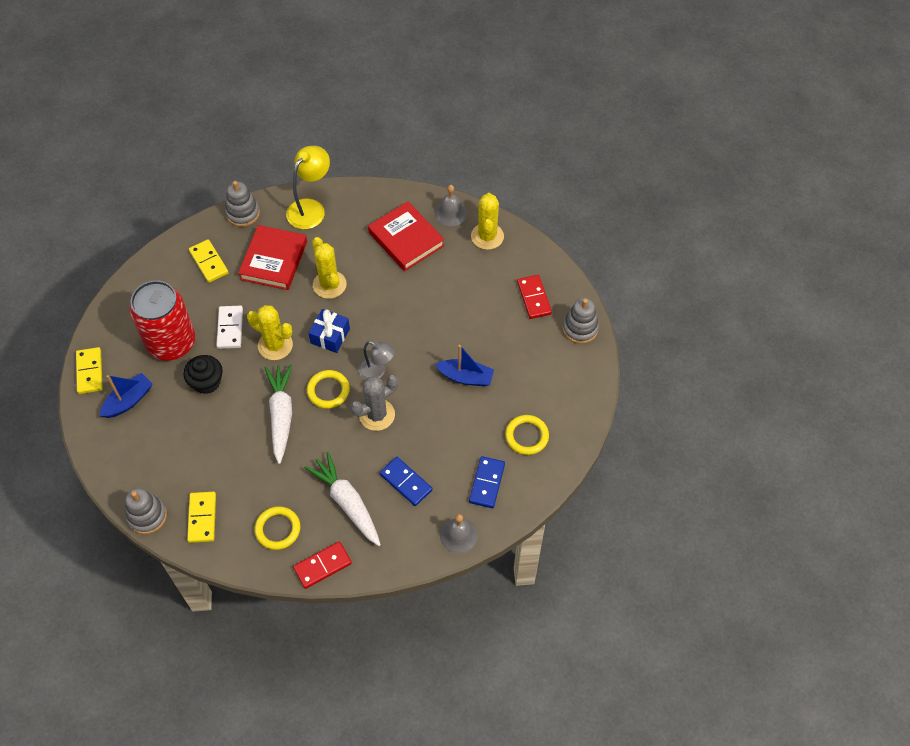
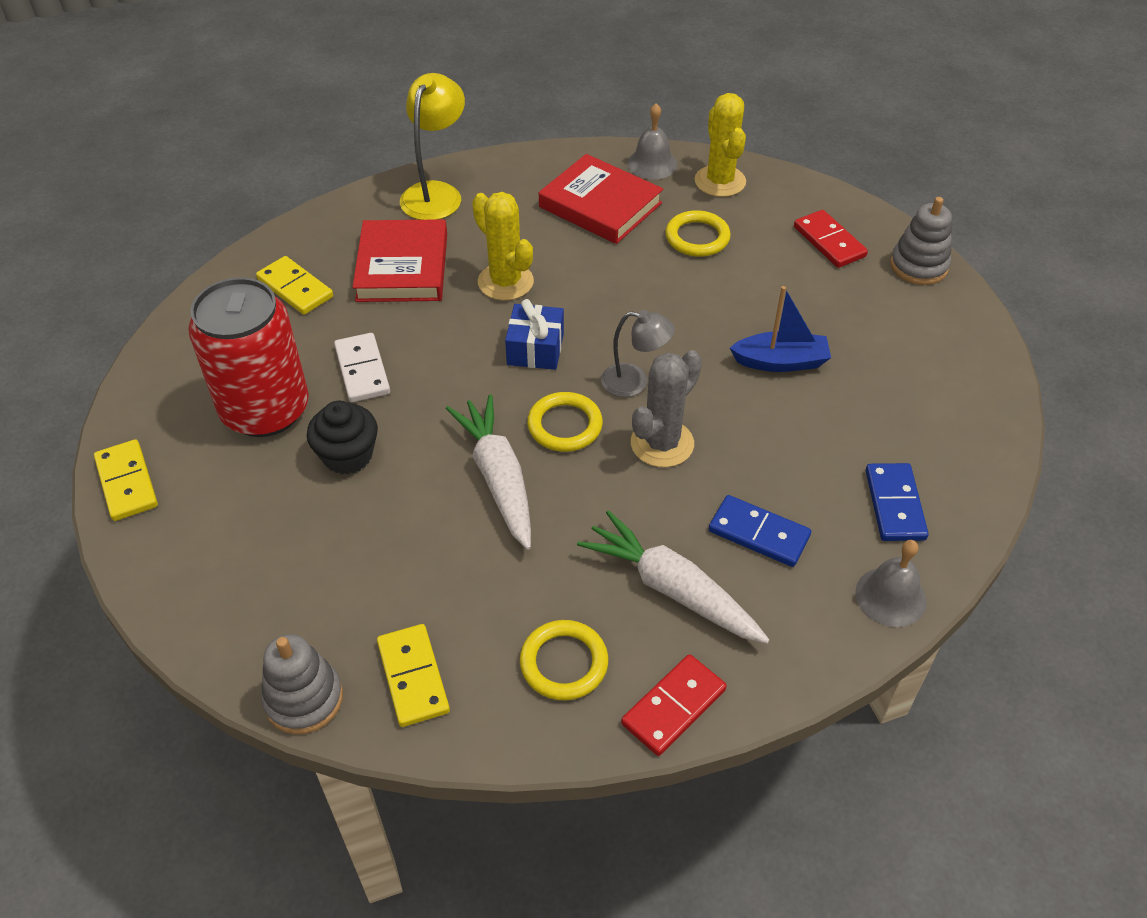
camera: 15 degrees left, 10 degrees down
blue boat [100,373,153,418] -> none
grey stacking toy [225,181,260,227] -> none
yellow cactus [247,305,293,360] -> none
yellow ring [505,415,549,455] -> yellow ring moved to [665,210,731,257]

